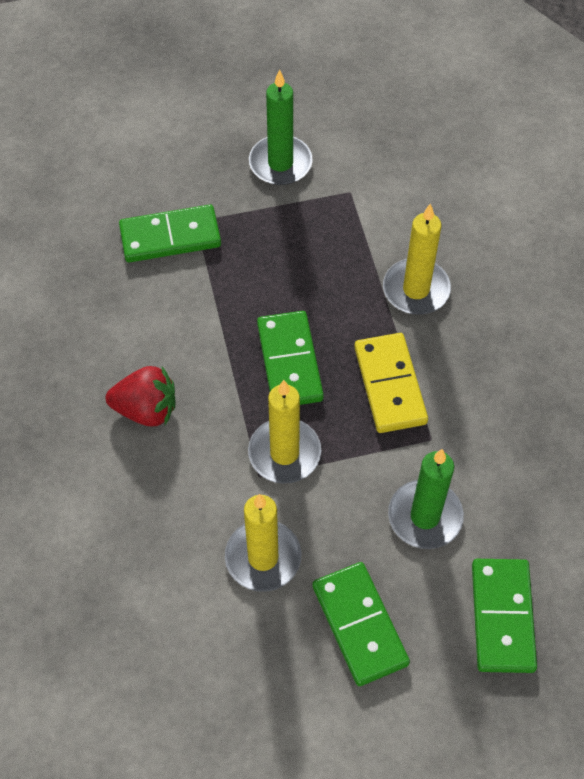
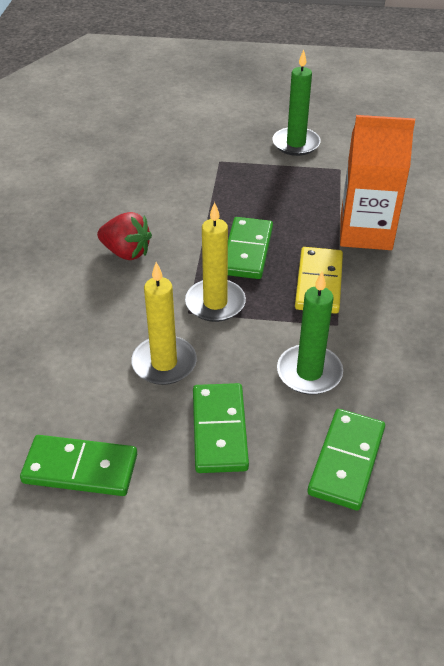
camera: 20 degrees right, 15 degrees down
green domino [119,204,221,262] -> green domino moved to [20,435,137,496]
yellow candle [383,203,451,315] -> orange carton [340,115,415,250]

